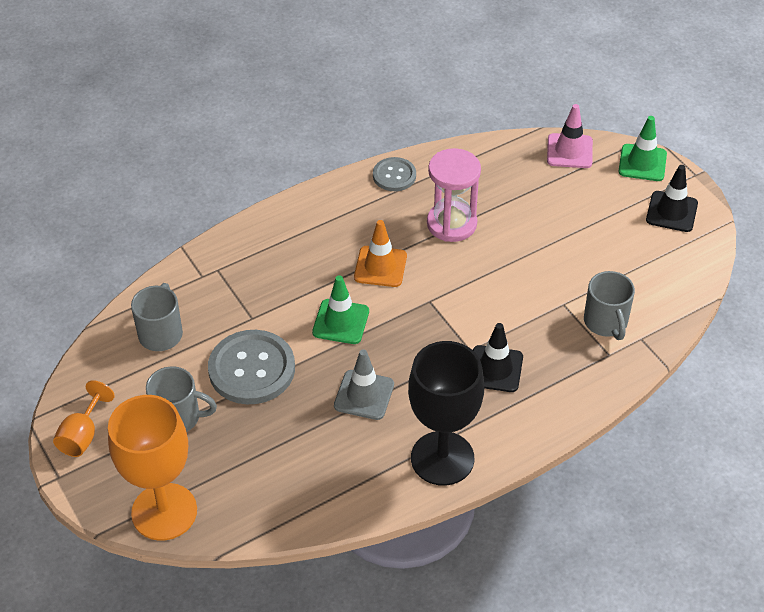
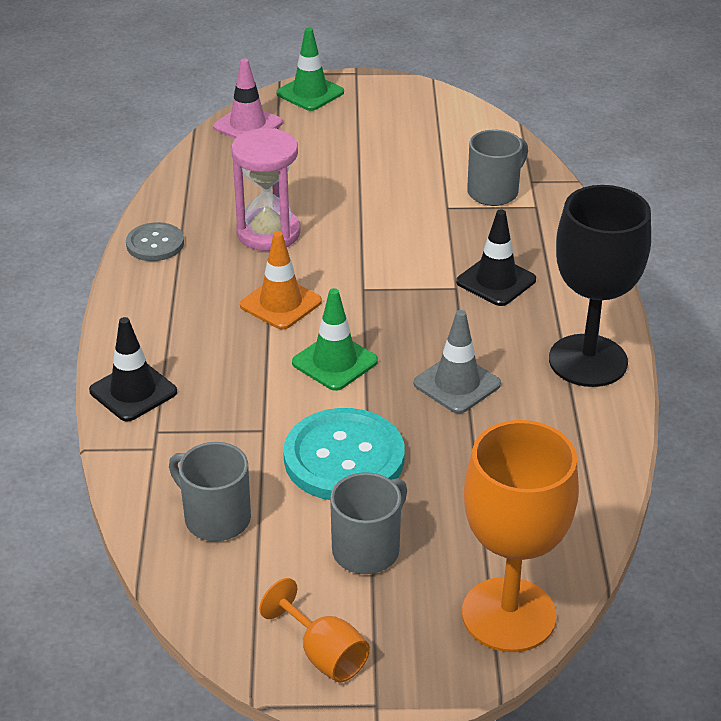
camera: 60 degrees left, 10 degrees down
grey button [208,330,295,405] -> turquoise button [284,408,405,500]
grey mug [584,271,635,340] -> grey mug turned 60 degrees counterclockwise [467,130,528,206]
black traffic cone [646,165,698,232] -> black traffic cone moved to [89,317,177,421]

